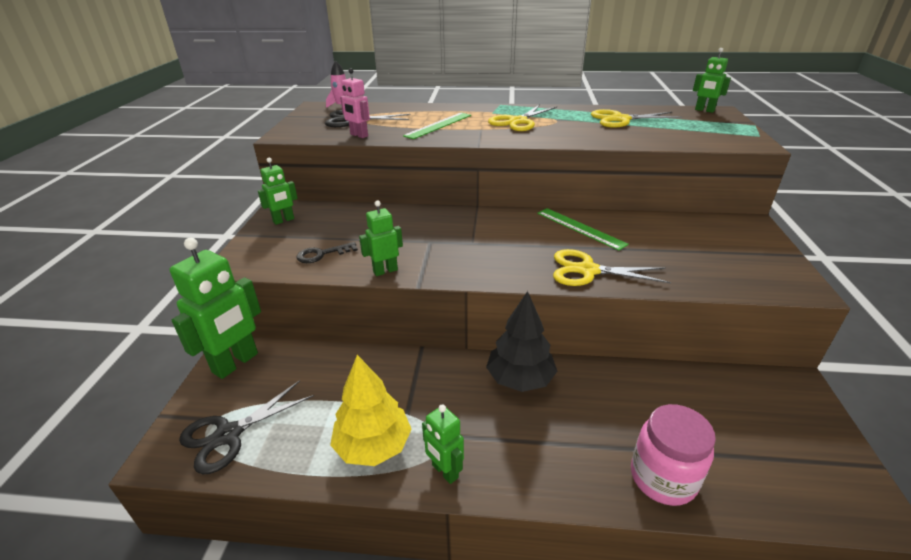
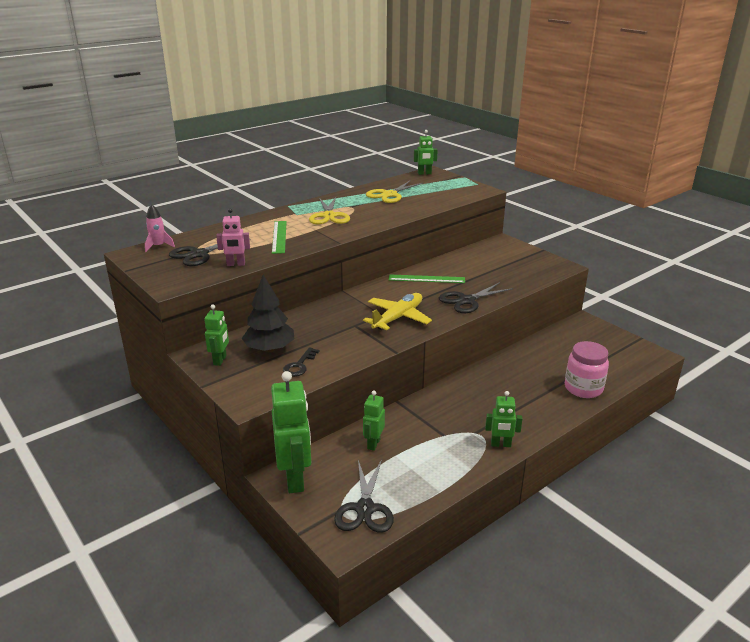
camera: 45 degrees left, 5 degrees down
yellow tree [330,355,412,466] -> none
green robot [359,201,403,276] -> green robot moved to [363,390,385,451]
black tree [486,291,557,392] -> black tree moved to [242,275,294,352]
yellow scissors [553,249,671,286] -> black scissors [439,282,513,313]
none -> yellow plane [363,293,432,330]

